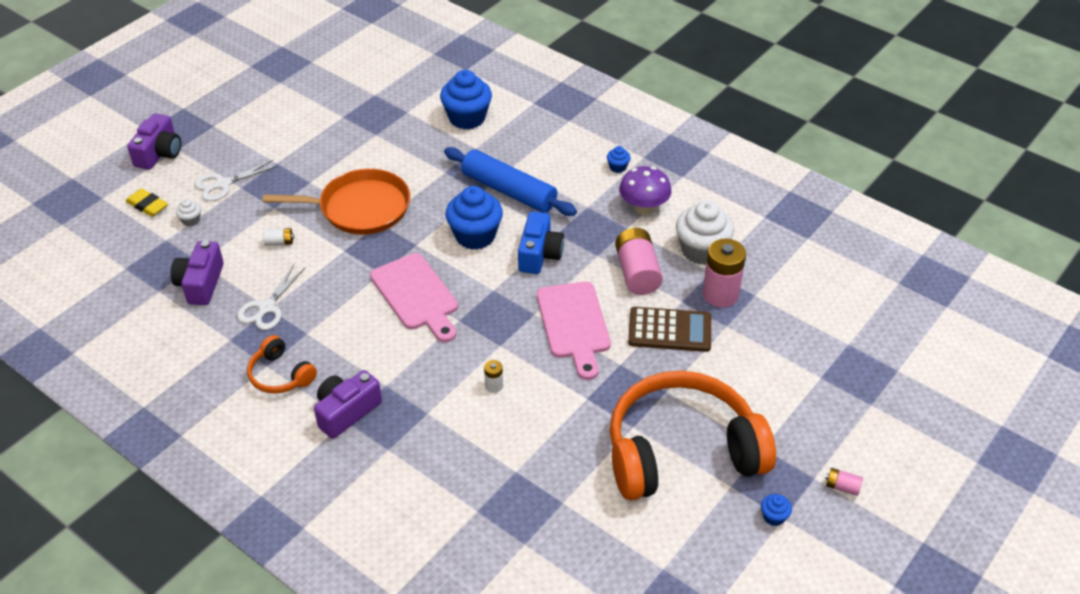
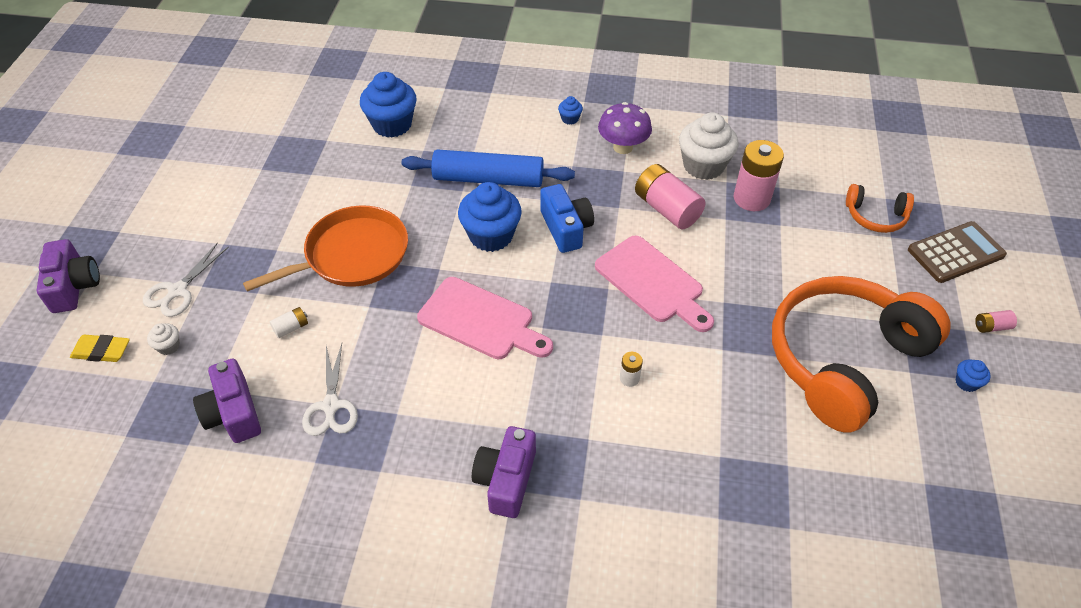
camera: 30 degrees left, 5 degrees up
orange headphones [247,335,317,394] -> orange headphones moved to [846,184,914,233]
brown calculator [628,307,711,352] -> brown calculator moved to [908,221,1007,283]

